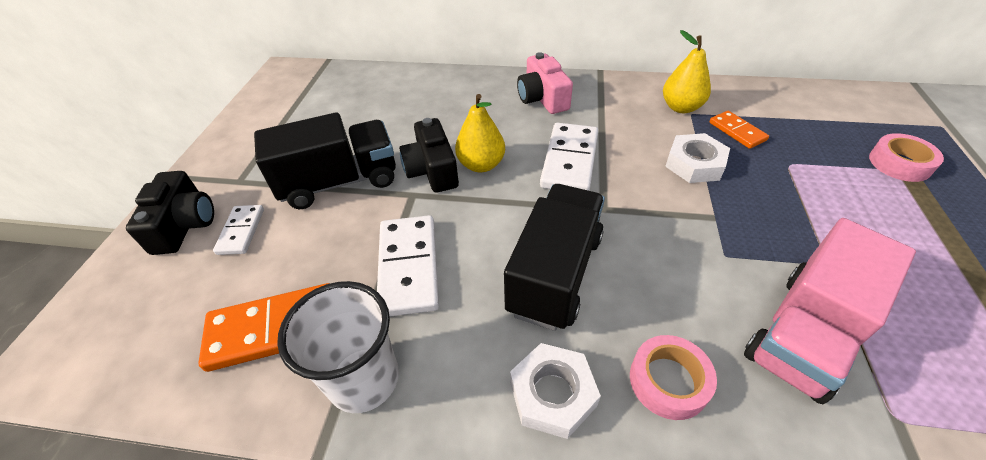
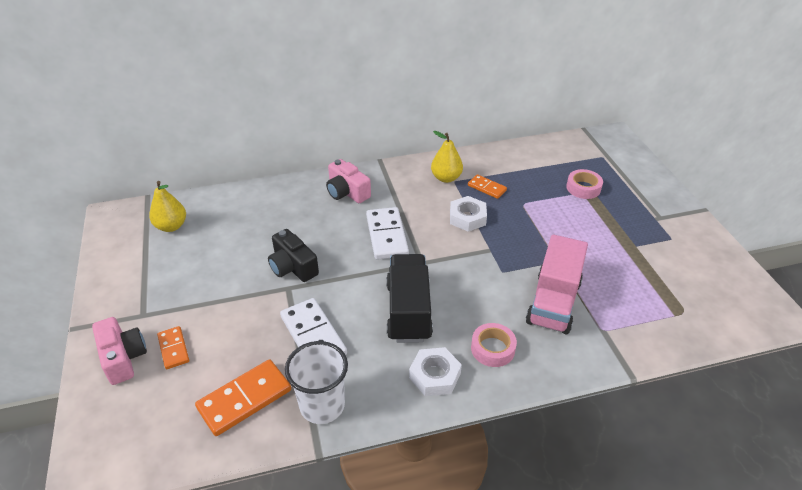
camera: 25 degrees left, 5 degrees down
black camera [126,171,214,255] -> pink camera [92,317,147,385]
white domino [213,205,264,255] -> orange domino [157,326,189,369]
black truck [254,112,396,209] -> none
yellow pear [455,94,505,172] -> yellow pear moved to [149,181,186,232]

